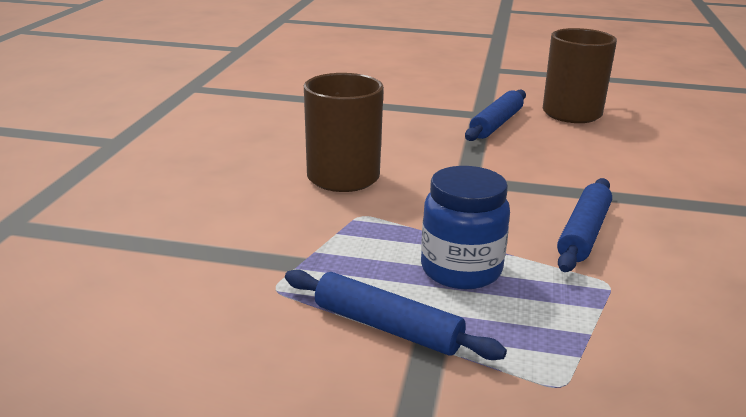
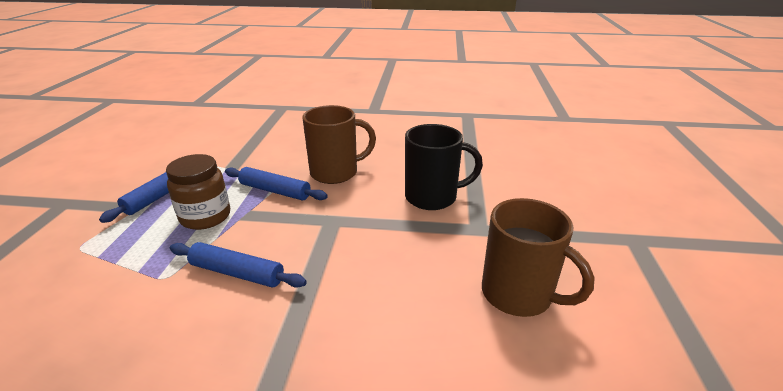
camera: 85 degrees right, 5 degrees up
blue jar [421,166,510,289] -> brown jar [166,154,230,230]
blue rolling pin [465,90,526,141] -> blue rolling pin moved to [225,167,328,201]
none -> black mug [405,124,483,210]

